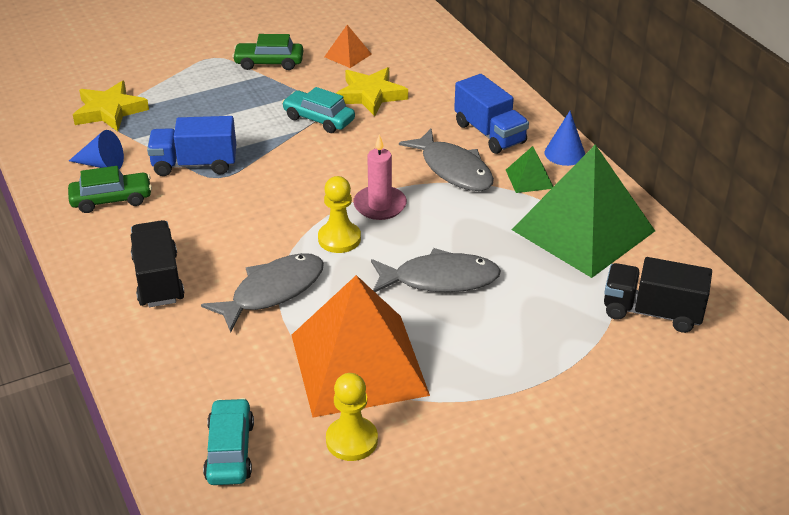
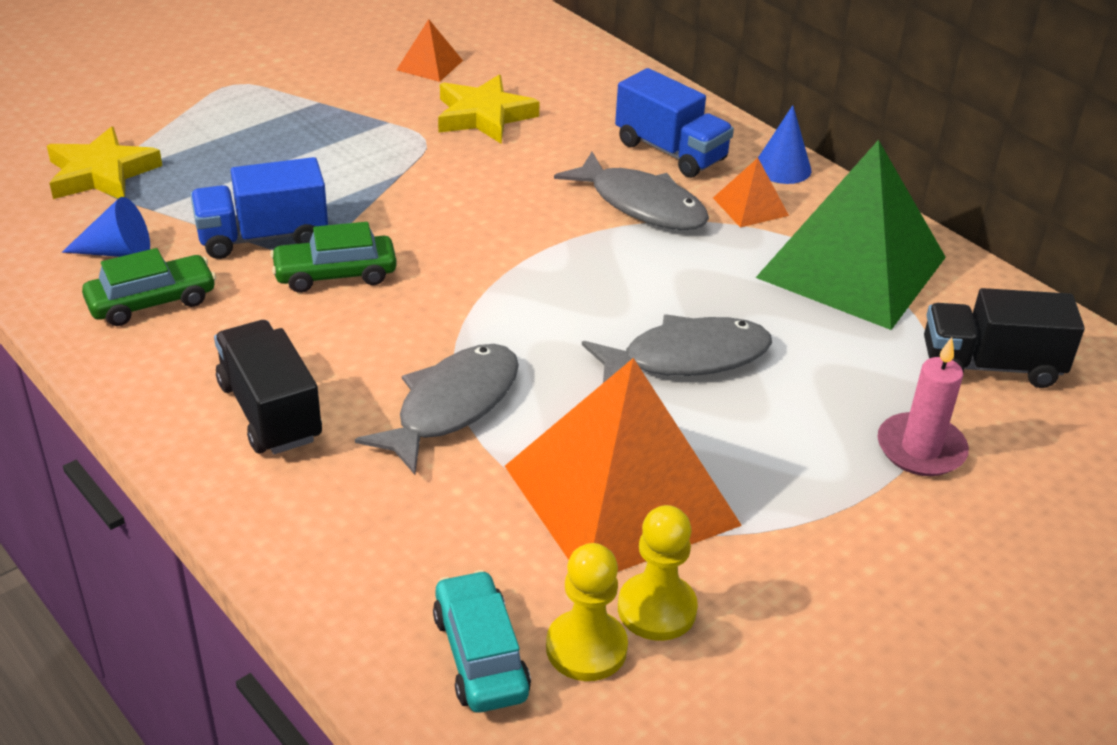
camera: 15 degrees left, 0 degrees up
green car [232,34,303,70] -> green car moved to [270,222,397,293]
turquoise car [282,87,355,133] -> none
yellow pawn [318,176,361,253] -> yellow pawn moved to [546,543,628,681]
pink candle [353,134,407,220] -> pink candle moved to [878,337,969,476]
green pyramid [506,146,553,193] -> orange pyramid [713,158,789,227]

